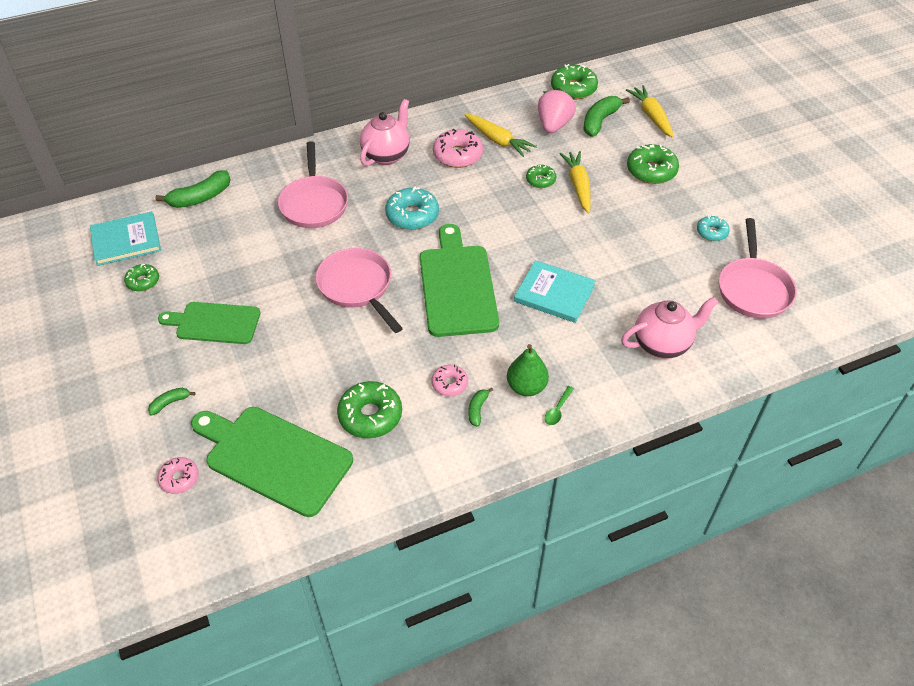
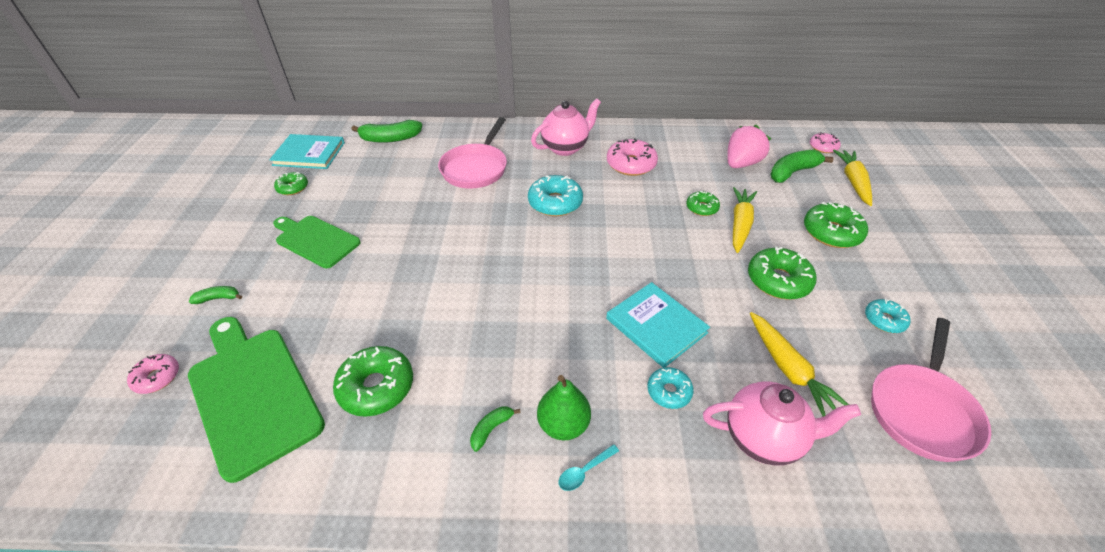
camera: 25 degrees right, 5 degrees down
pink pan [316,248,403,333] -> none
green cutting board [420,224,499,337] -> none
pink donut [432,365,468,396] -> pink donut moved to [810,132,841,153]
yellow carrot [465,114,537,157] -> yellow carrot moved to [750,312,849,416]
green spoon [545,386,574,425] -> turquoise spoon [559,444,619,491]
green donut [551,64,598,99] -> green donut moved to [748,246,817,300]
none -> turquoise donut [647,367,694,409]

